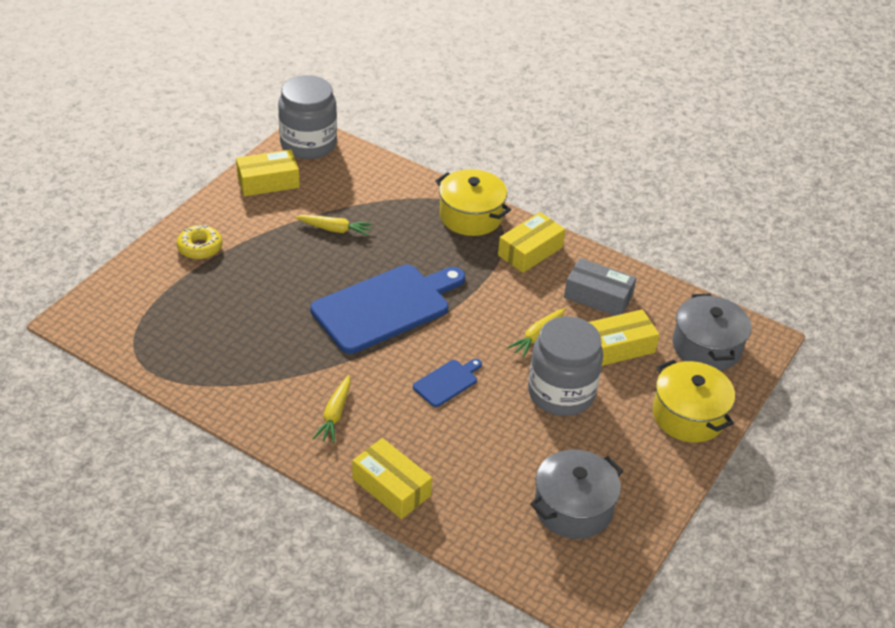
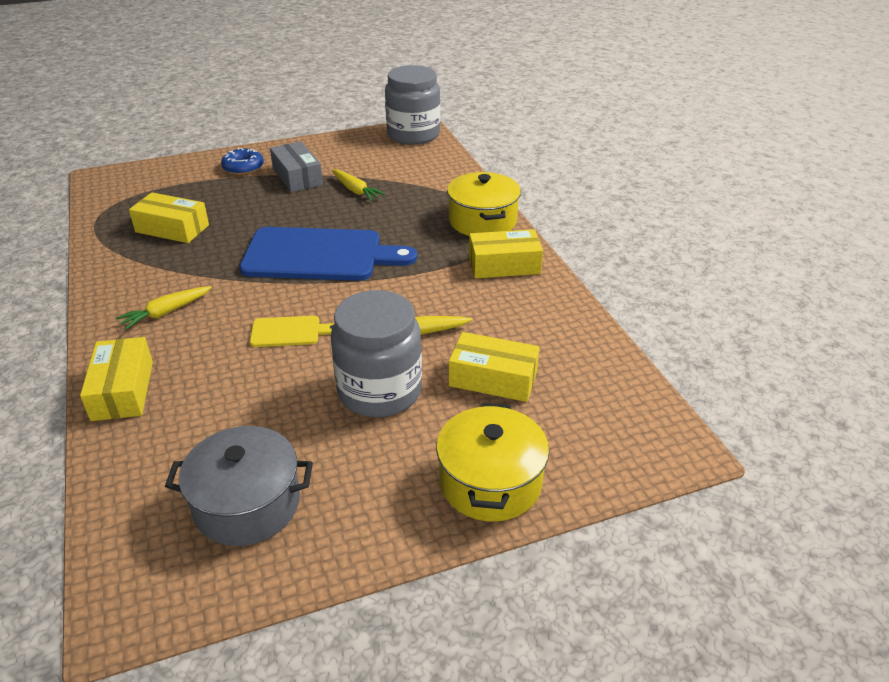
camera: 40 degrees right, 5 degrees down
yellow donut [177,225,222,259] -> blue donut [221,148,264,175]
yellow box [236,150,300,196] -> yellow box moved to [129,192,209,243]
blue cutting board [413,359,482,407] -> yellow cutting board [250,316,334,347]
grey box [564,258,636,316] -> grey box moved to [270,141,323,192]
grey pot [673,293,751,371] -> none

